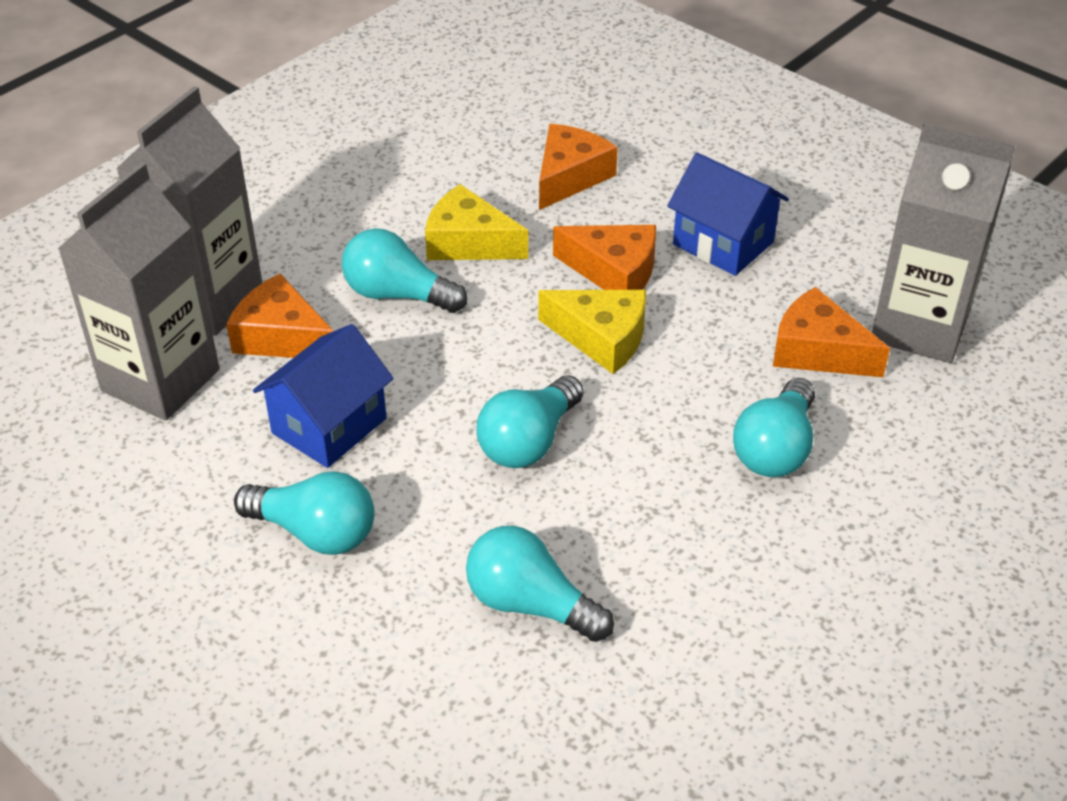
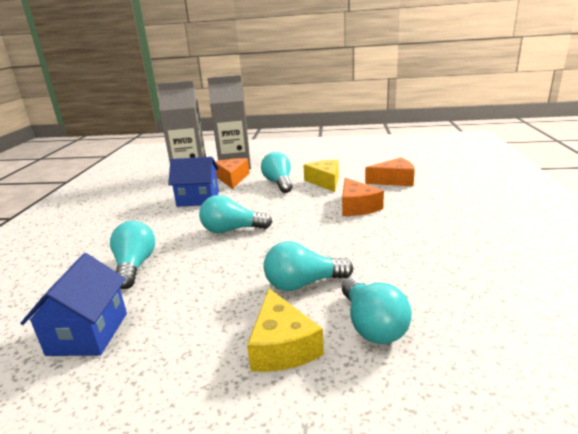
camera: 55 degrees right, 20 degrees down
turquoise light bulb [234,471,374,555] -> turquoise light bulb moved to [342,277,412,344]
yellow cheese [538,290,646,374] -> yellow cheese moved to [247,288,324,372]
blue house [667,153,789,276] -> blue house moved to [20,253,127,356]
orange cheese [773,287,890,377] -> none
grey carton [872,124,1015,363] -> none

